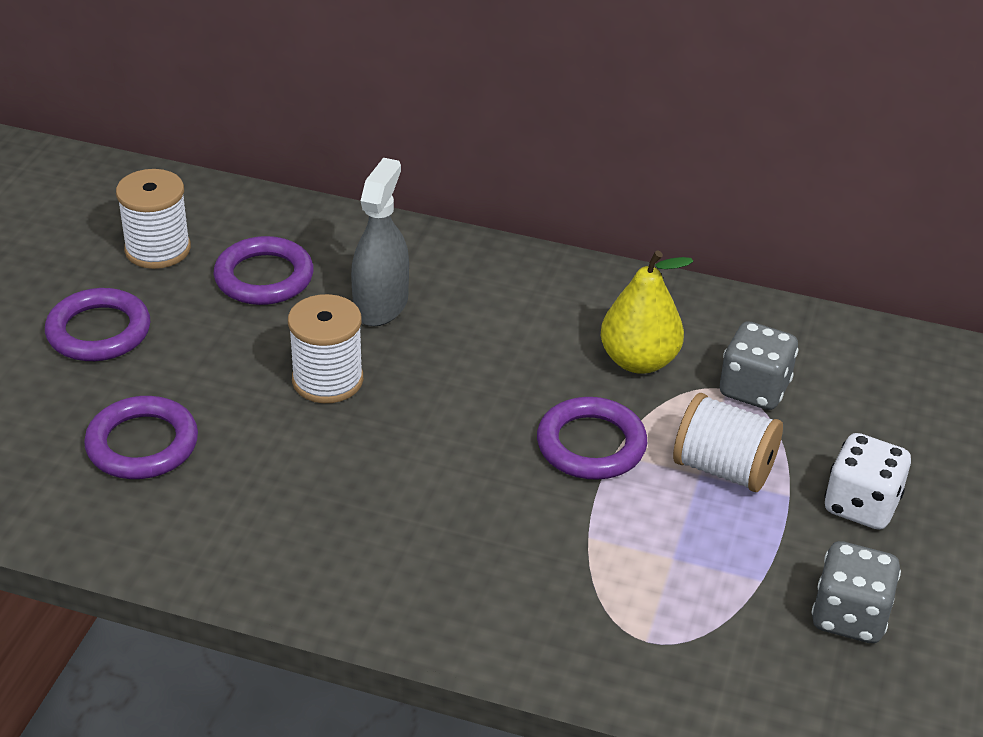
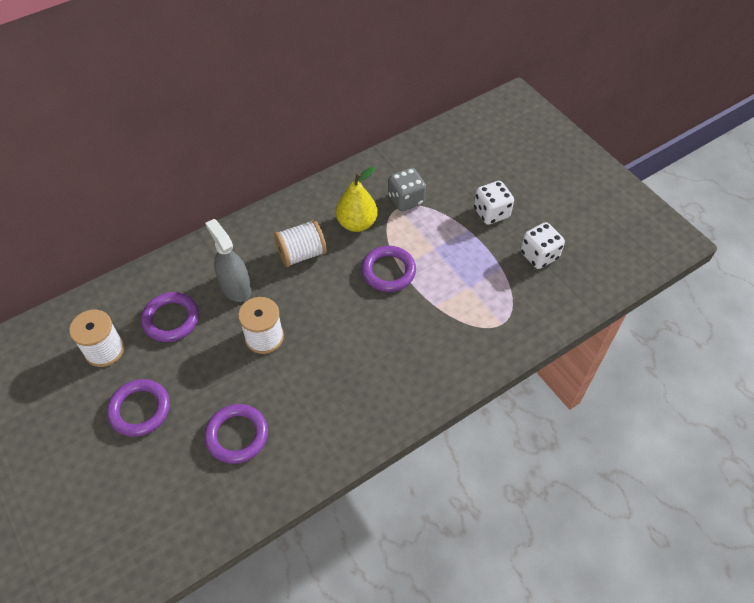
camera: 50 degrees left, 15 degrees up
white spool [673,393,783,492] -> white spool moved to [274,219,327,267]
grey dice [812,541,901,643] -> white dice [520,222,565,269]

